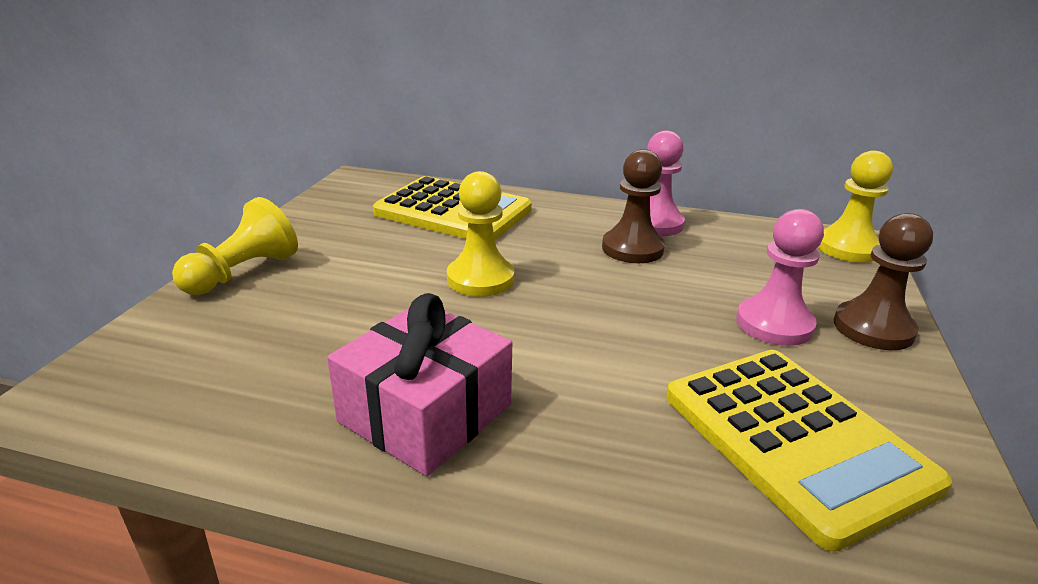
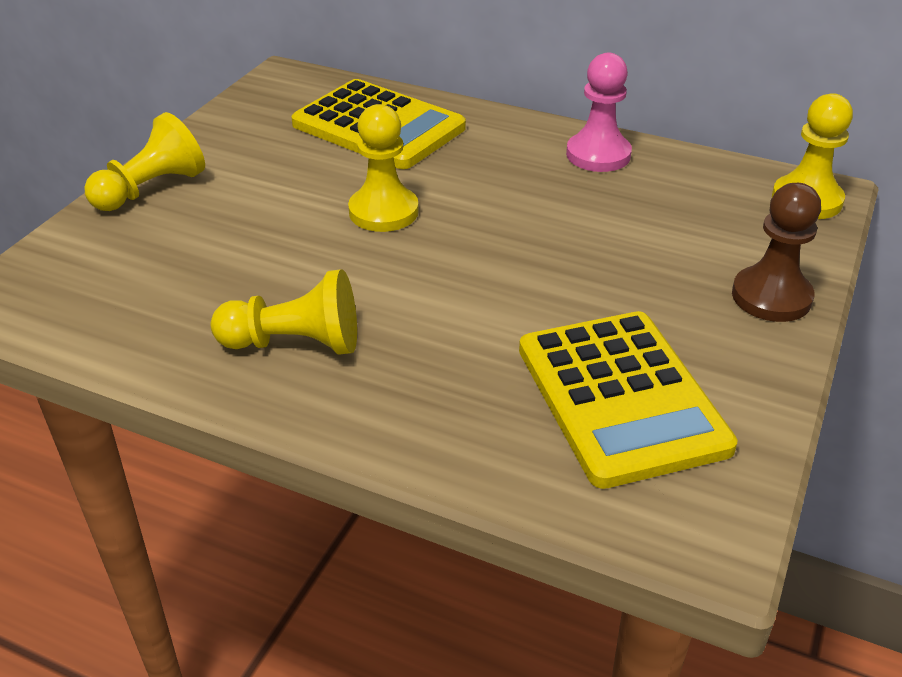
camera: 10 degrees right, 10 degrees up
pink gift [327,293,512,476] -> yellow pawn [211,269,357,355]
brown pawn [602,149,665,263] -> none
pink pawn [736,209,824,346] -> none

